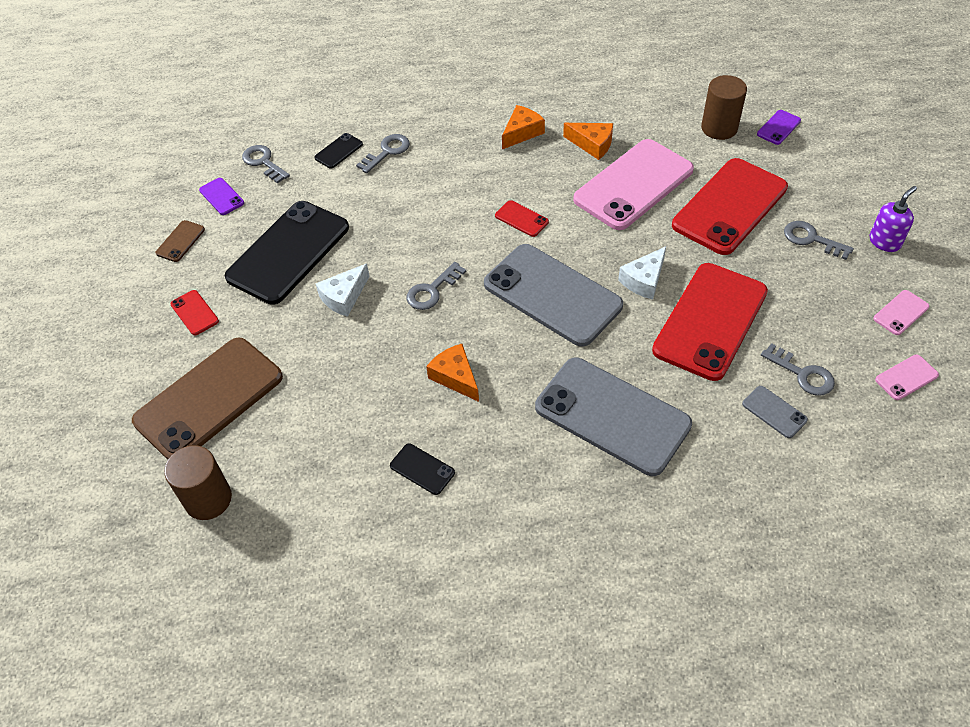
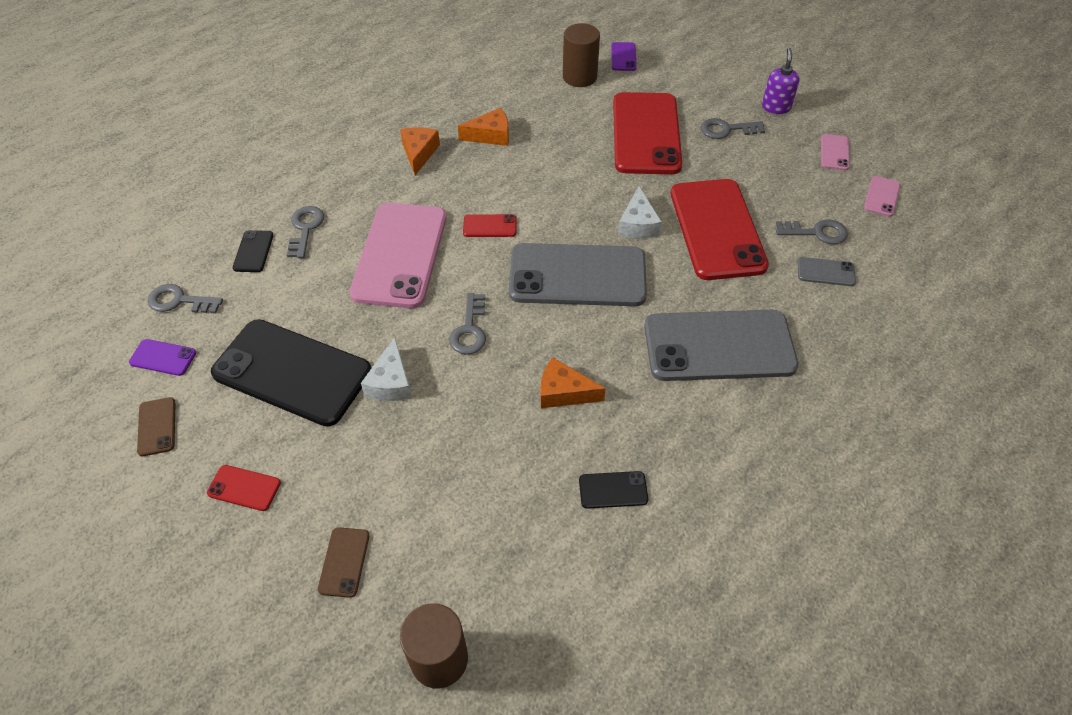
camera: 40 degrees left, 0 degrees up
brown phone [132,337,283,460] -> brown phone [318,527,370,598], size x0.41
black phone [225,201,349,305] -> black phone turned 60 degrees counterclockwise [211,319,371,426]
pink phone [573,139,694,230] -> pink phone moved to [349,203,446,308]

